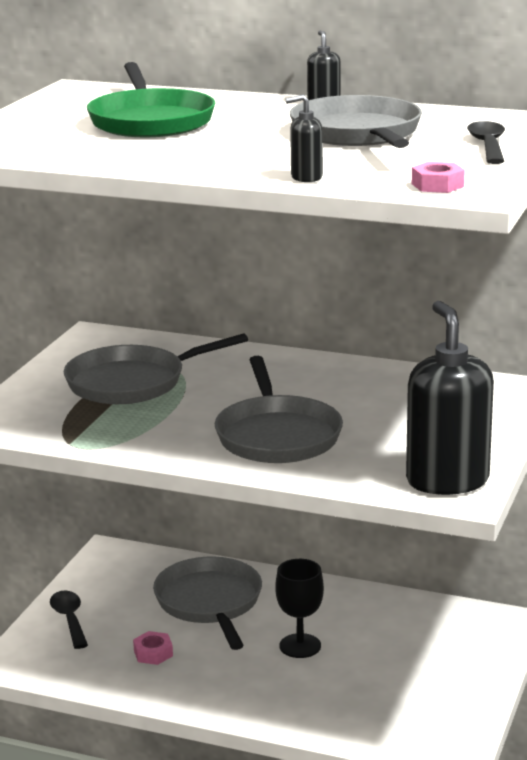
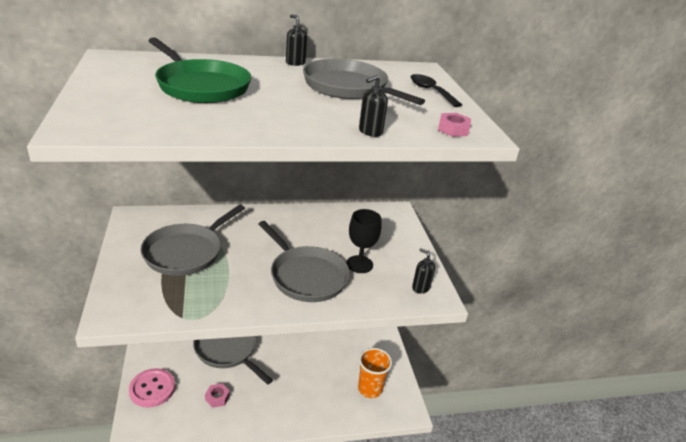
camera: 35 degrees left, 10 degrees up
black spoon [50,591,88,649] -> pink button [129,368,175,408]
black goblet [275,559,324,658] -> black goblet moved to [346,209,382,273]
black soap dispenser [406,301,494,495] -> black soap dispenser [412,248,435,294], size x0.43
none -> orange cup [358,348,392,398]

